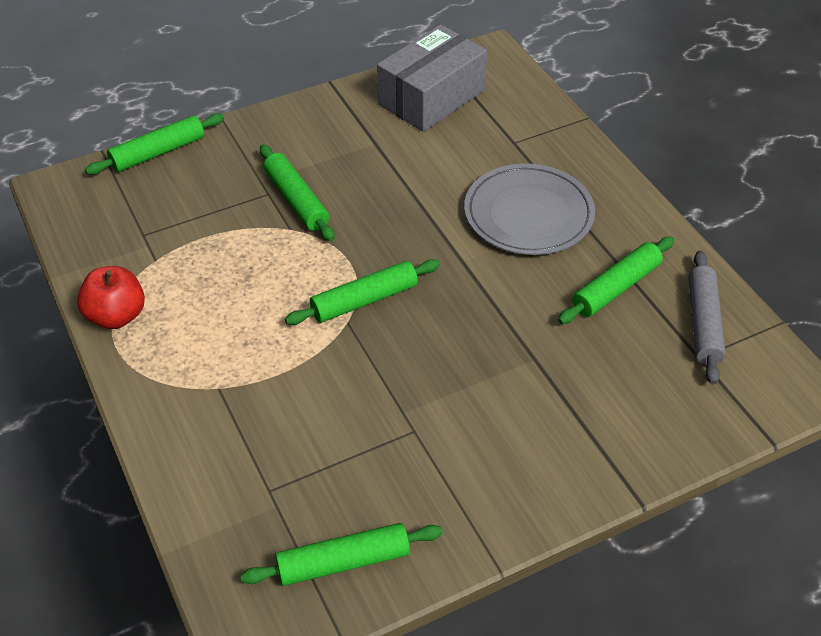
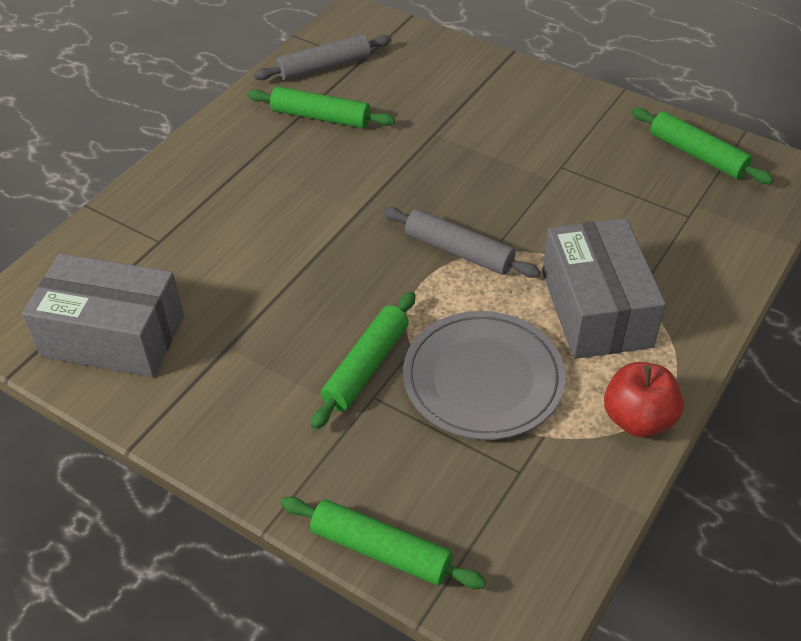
camera: 120 degrees left, 0 degrees up
green rolling pin [285,259,440,325] -> grey rolling pin [383,207,540,278]
grey plate [464,164,595,255] -> grey plate moved to [403,311,566,440]
none -> grey box [542,218,666,359]

